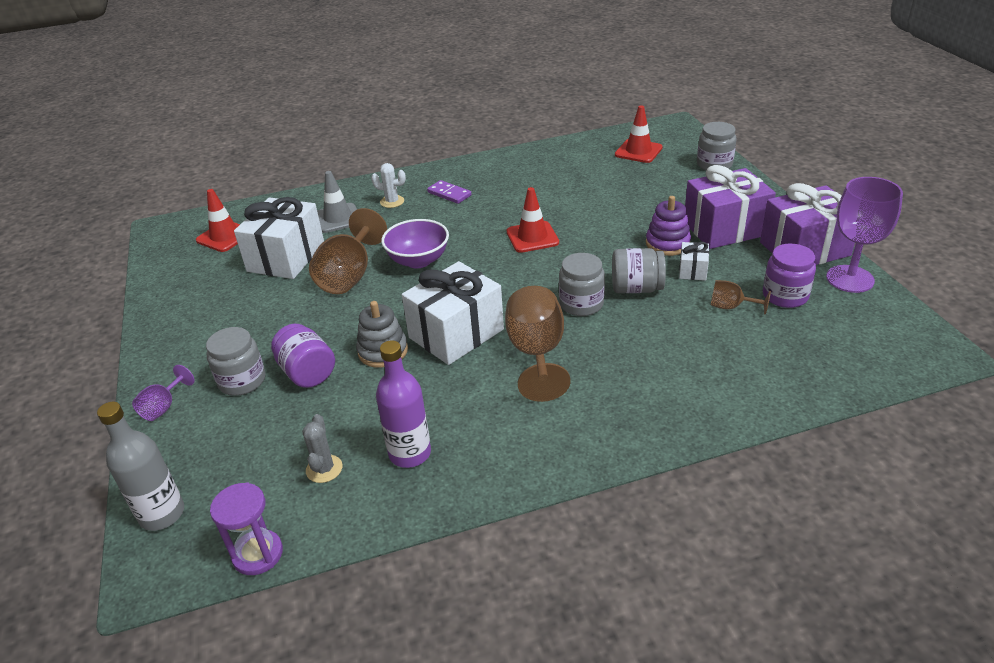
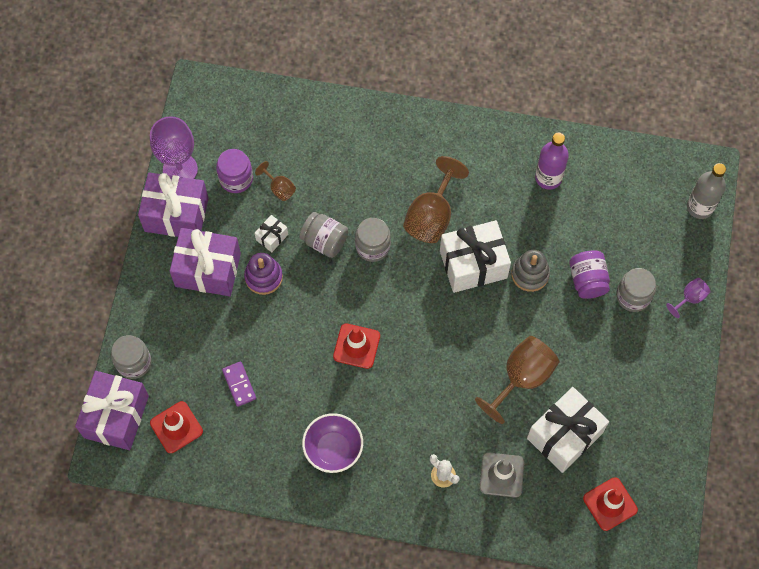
camera: 155 degrees left, 30 degrees up
purple hourglass [210,482,283,575] -> none
grey cactus [302,414,343,483] -> none
purple bowl [381,219,449,268] -> purple bowl moved to [302,413,363,473]
purple domino [427,180,472,204] -> purple domino moved to [222,361,256,407]
none -> purple gift [75,371,149,450]

